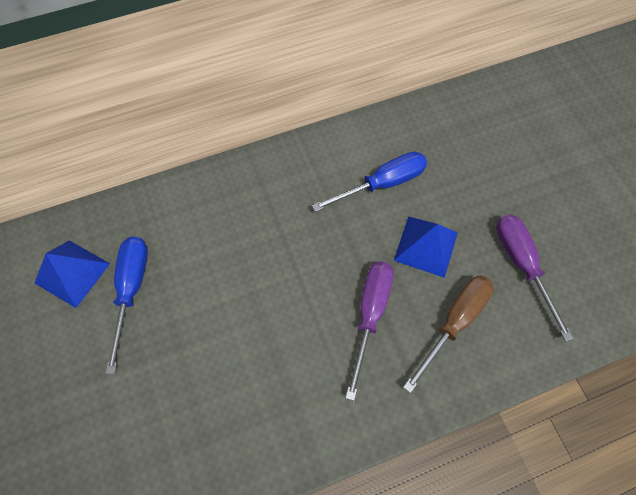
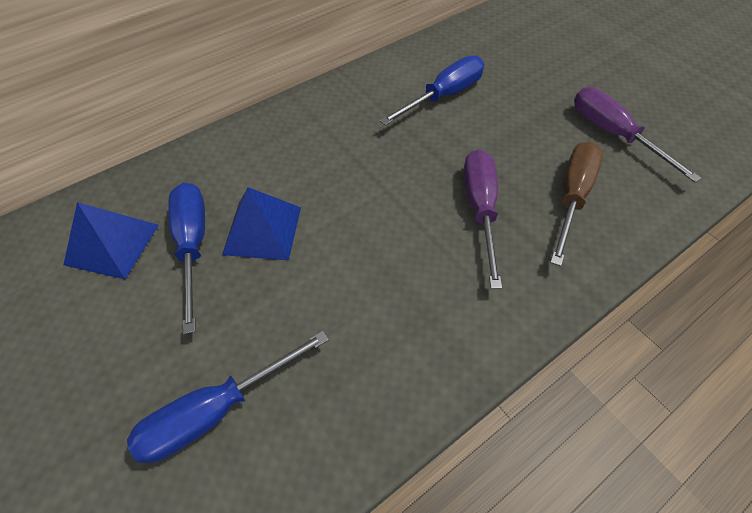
camera: 15 degrees left, 10 degrees down
blue pyramid [394,216,458,278] -> blue pyramid moved to [222,187,301,261]
none -> blue screwdriver [127,331,329,463]

